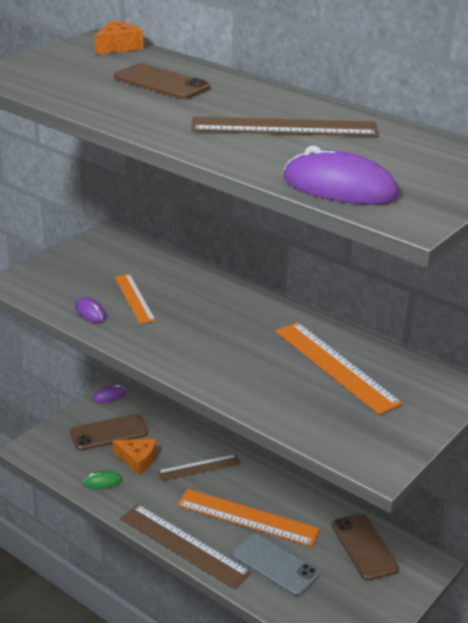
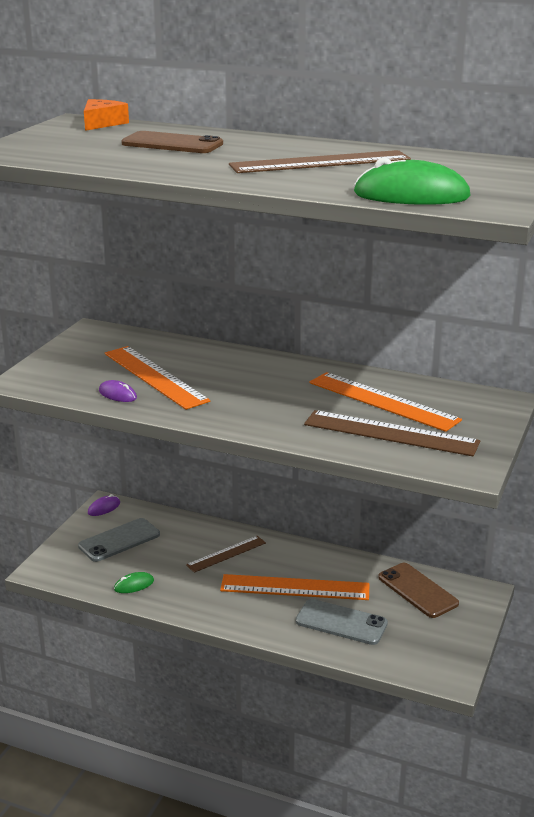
camera: 15 degrees left, 5 degrees down
brown phone [70,414,148,451] -> grey phone [78,518,160,562]
orange cheese [112,439,156,475] -> none
orange ruler [115,274,156,324] -> orange ruler [105,346,210,410], size x1.64
brown ruler [120,504,251,589] -> brown ruler moved to [304,410,480,456]
purple mouse [283,146,399,205] -> green mouse [354,157,471,205]

